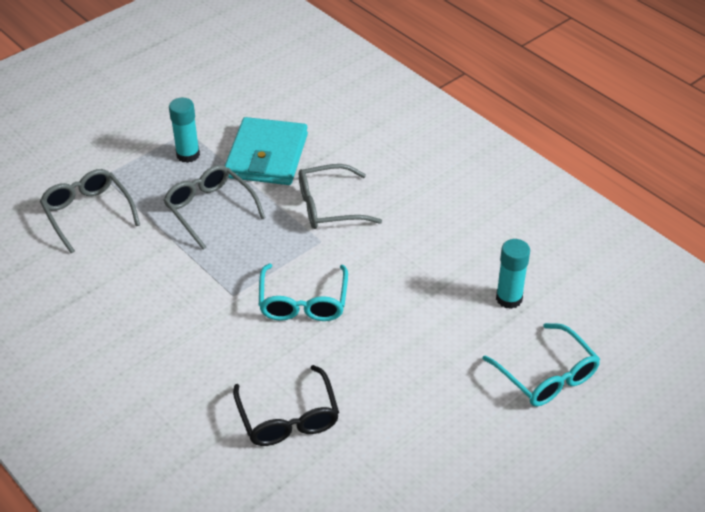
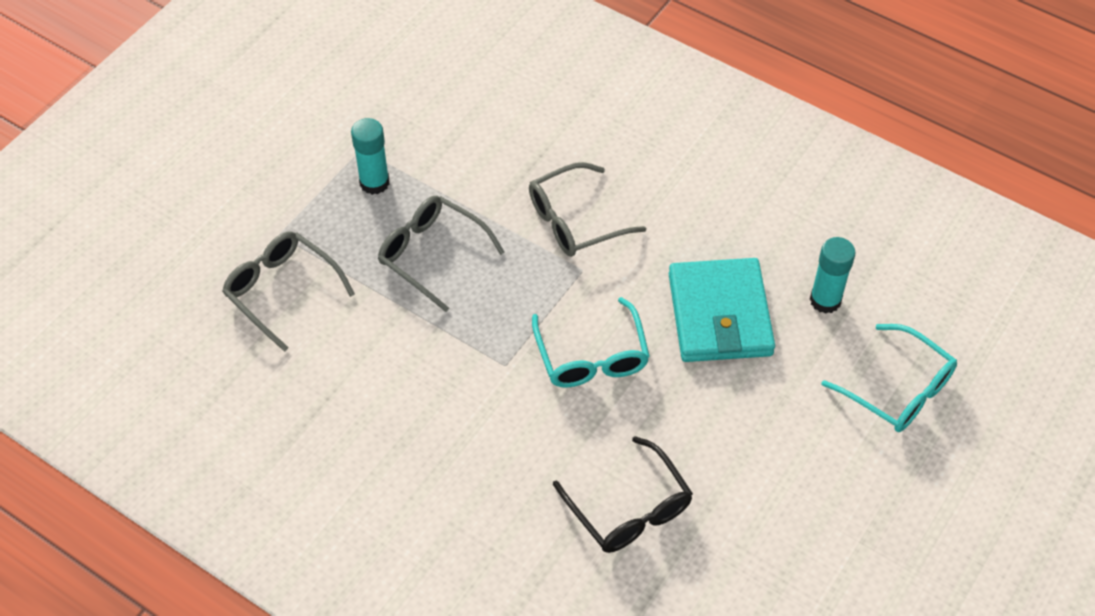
camera: 15 degrees left, 10 degrees up
turquoise wallet [225,117,308,185] -> turquoise wallet moved to [669,258,775,362]

